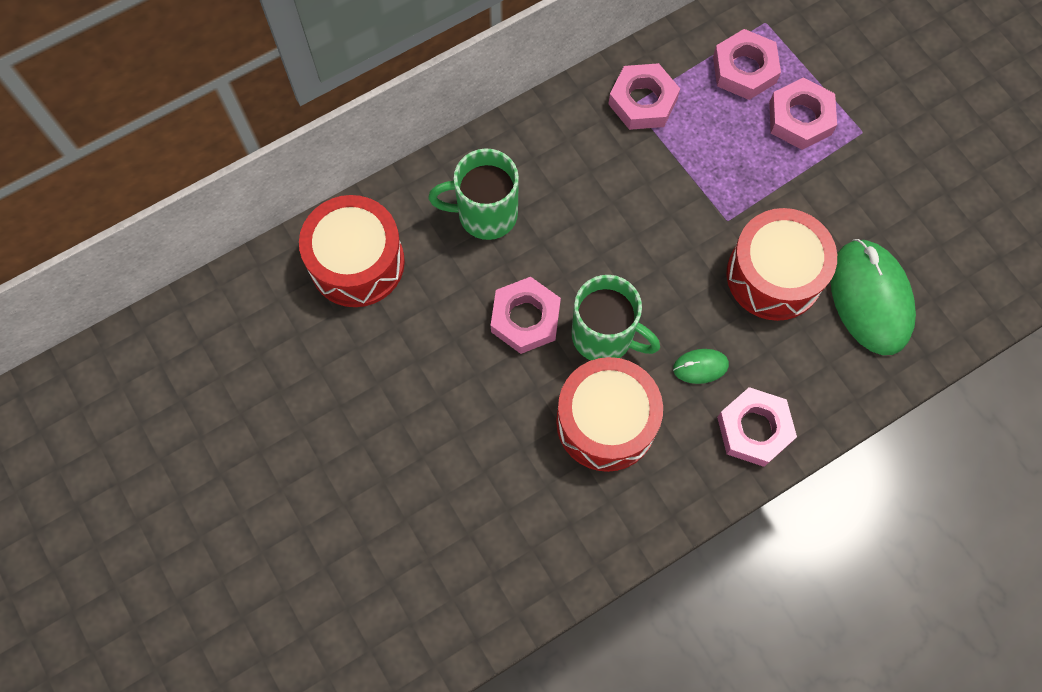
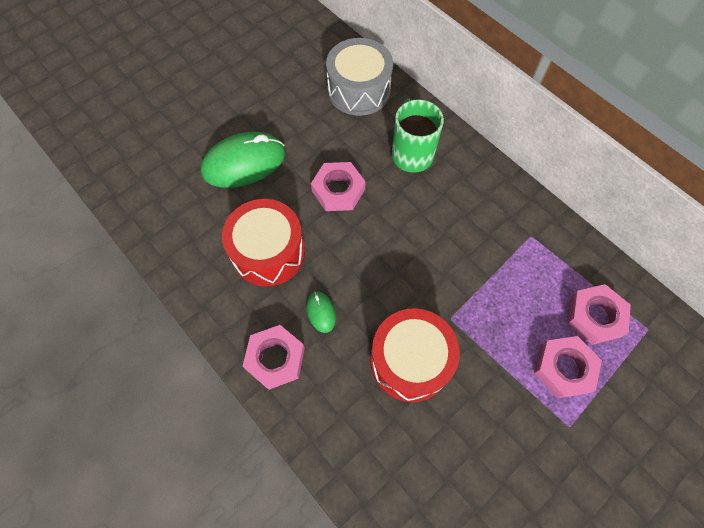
camera: 80 degrees right, 5 degrees down
red drum [299,195,405,307] -> grey drum [326,38,393,116]
green mug [572,275,660,360] -> none
pink nut [609,63,680,130] -> none
green mouse [831,239,916,355] -> green mouse moved to [201,132,286,188]

